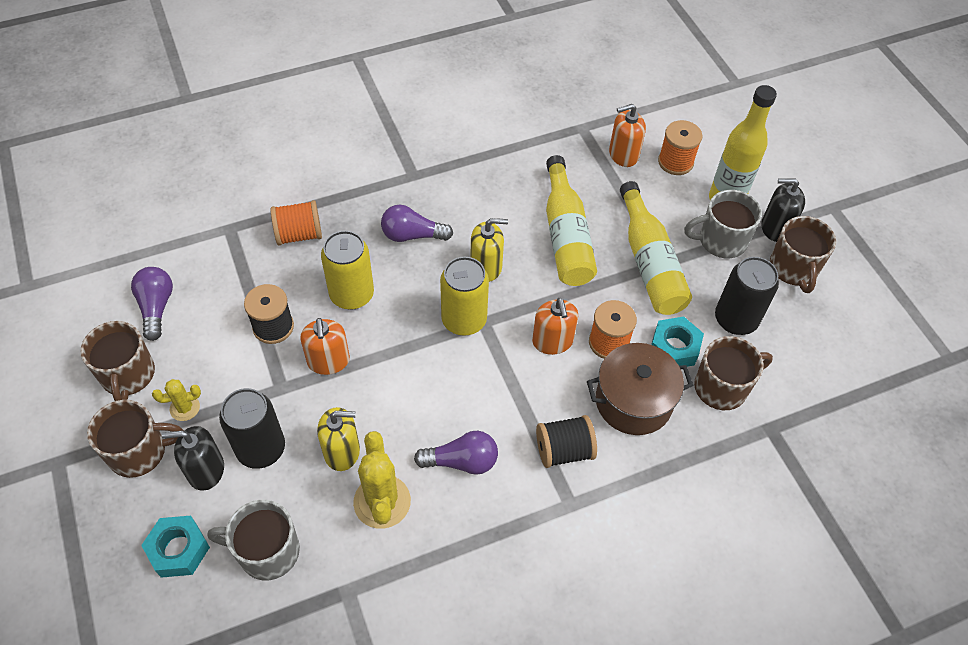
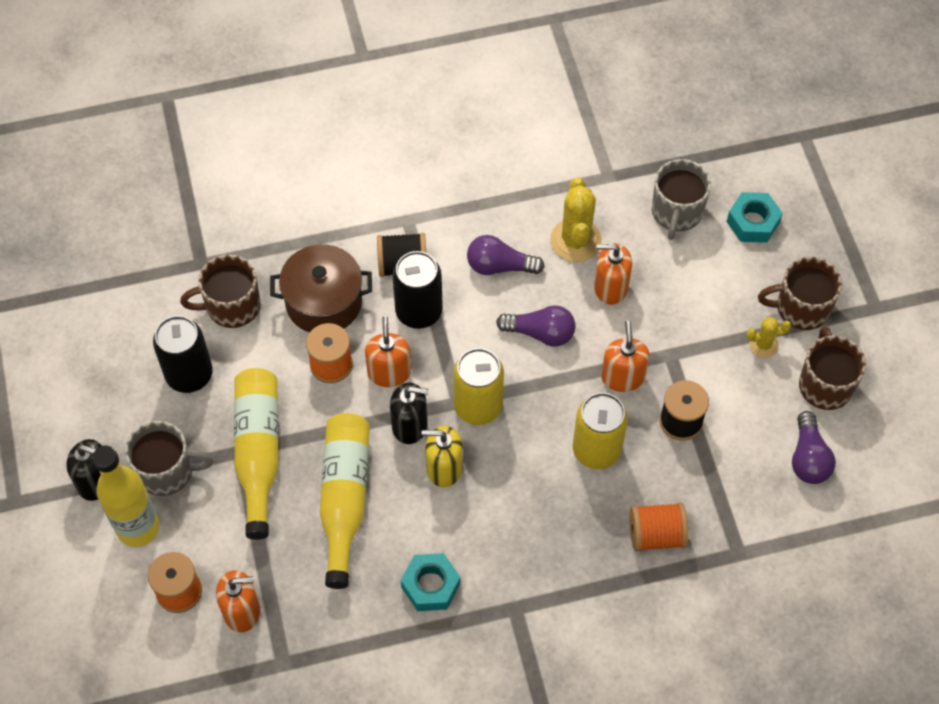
camera: 170 degrees left, 5 degrees up
black soap dispenser [162,426,224,491] -> black soap dispenser moved to [390,383,429,444]
grey mug [207,500,300,580] -> grey mug turned 90 degrees clockwise [652,159,711,240]
black can [219,388,285,469] -> black can moved to [392,251,443,329]
yellow soap dispenser [317,407,360,471] -> orange soap dispenser [594,244,632,305]
purple light bulb [381,205,453,242] -> purple light bulb moved to [496,305,575,347]
turquoise nut [651,317,704,367] -> turquoise nut moved to [401,553,460,611]
brown mug [770,216,836,293] -> none

